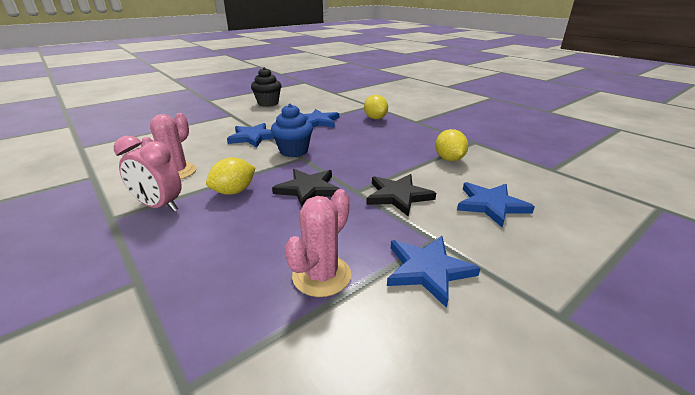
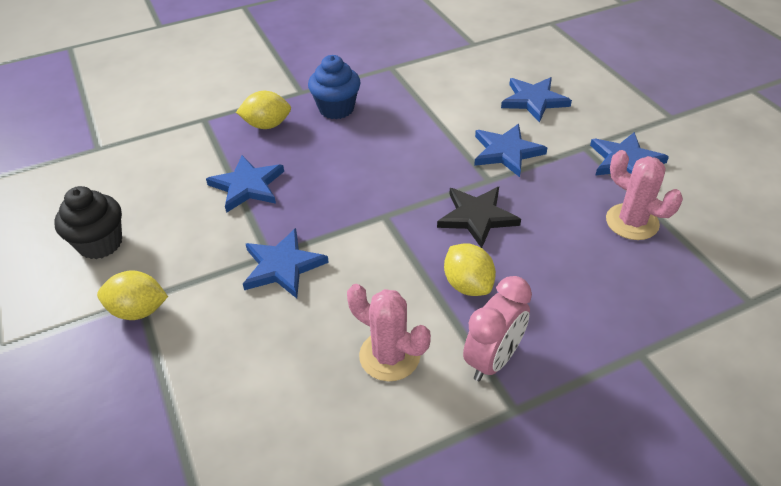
camera: 75 degrees left, 15 degrees up
blue cupcake [271,104,313,157] -> blue cupcake moved to [308,55,360,119]
black star [366,174,436,217] -> blue star [474,124,547,177]
yellow lemon [435,129,468,161] -> yellow lemon moved to [97,270,168,320]

